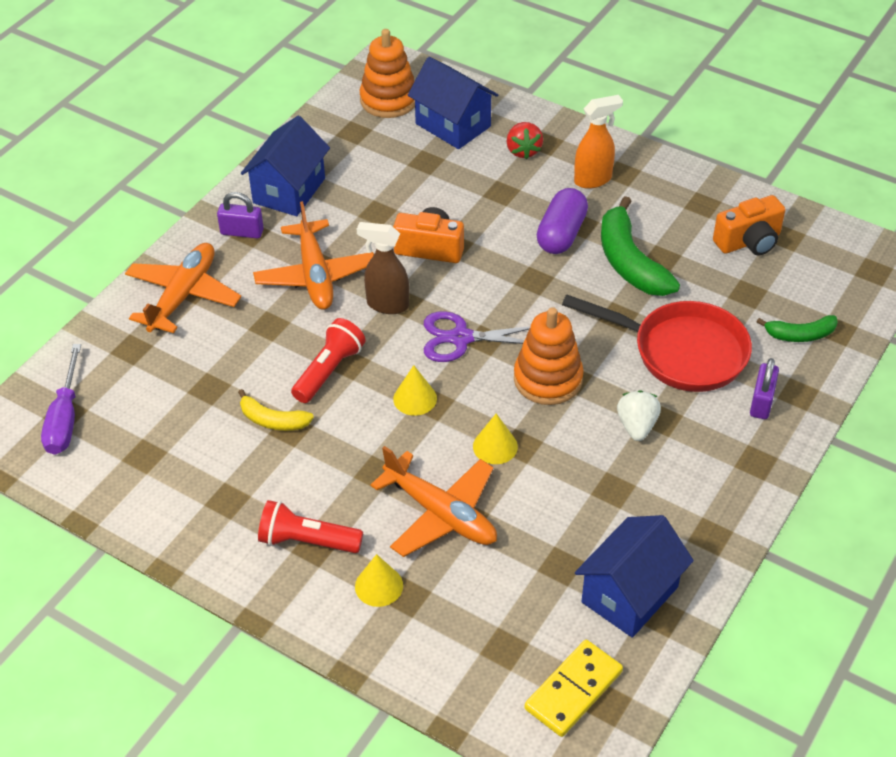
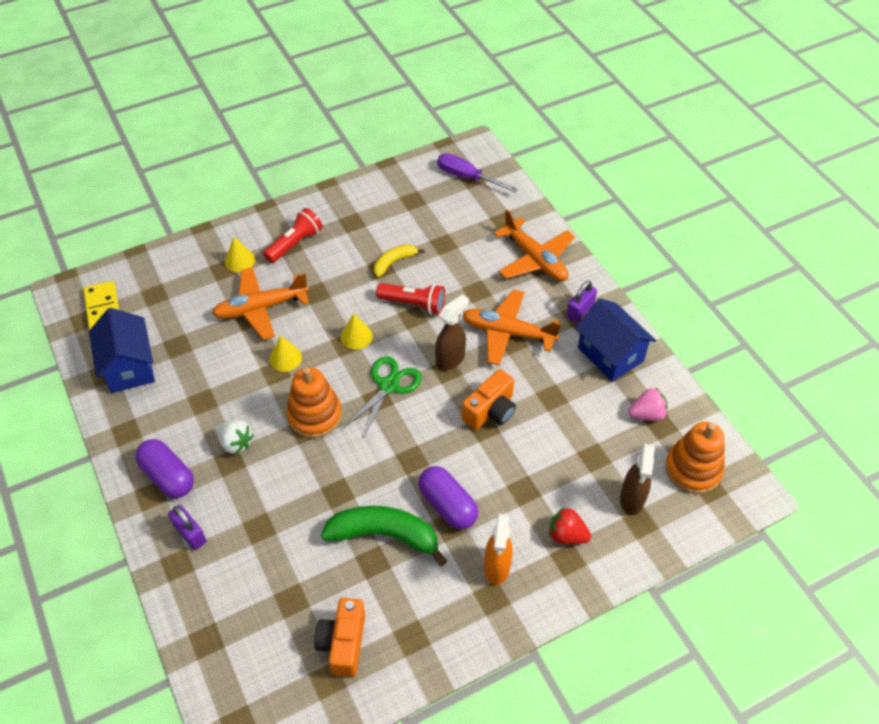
camera: 120 degrees right, 5 degrees up
red flashlight [291,318,366,403] -> red flashlight turned 45 degrees counterclockwise [376,283,445,314]
blue house [408,57,498,149] -> brown spray bottle [620,444,655,515]
purple scissors [424,311,531,362] -> green scissors [343,356,422,438]
red pan [562,294,752,392] -> none
green banana [757,315,838,342] -> none
none -> purple capsule [135,439,194,498]
none -> pink strawberry [628,387,668,421]

